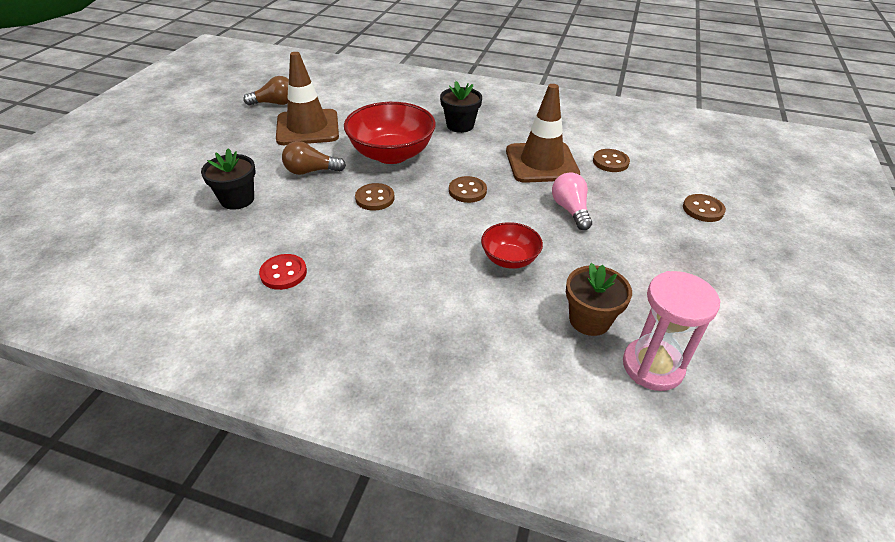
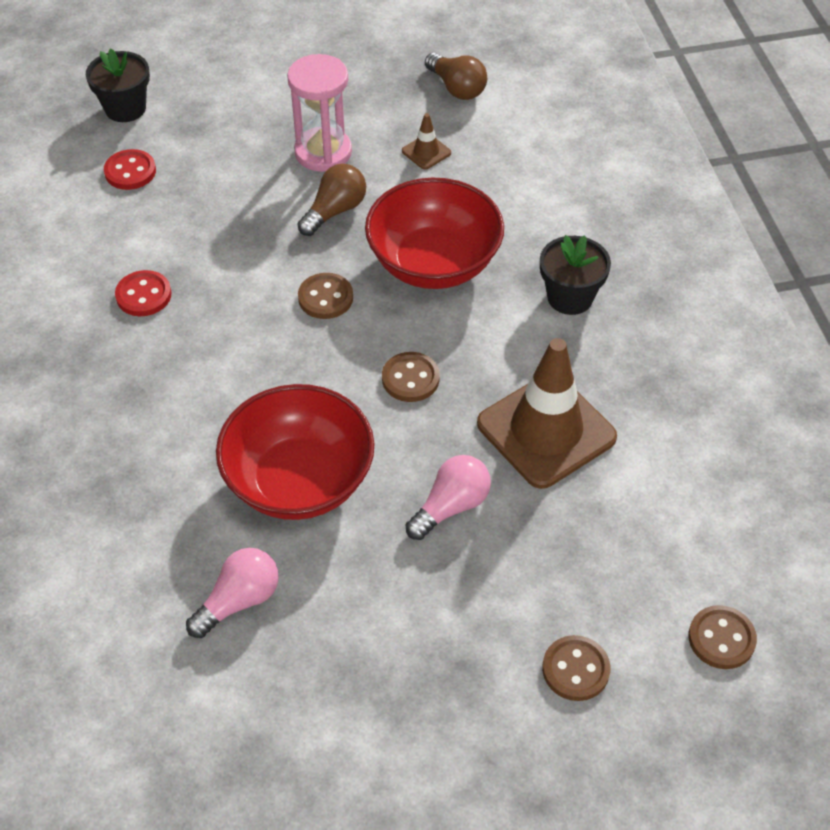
camera: 60 degrees right, 10 degrees up
black flower pot [201,148,256,210] -> black flower pot moved to [86,48,150,122]
brown traffic cone [276,52,339,145] -> brown traffic cone [402,113,451,169], size x0.42
brown light bulb [282,141,346,175] -> brown light bulb turned 75 degrees clockwise [297,164,366,236]
red bowl [481,222,543,269] -> red bowl [216,384,375,520], size x1.83
brown flower pot [566,263,632,336] -> pink light bulb [186,548,279,638]
brown button [593,149,630,172] -> brown button moved to [689,605,757,669]
pink hourglass [623,271,720,391] -> pink hourglass moved to [287,54,352,172]
none -> red button [104,149,156,190]

